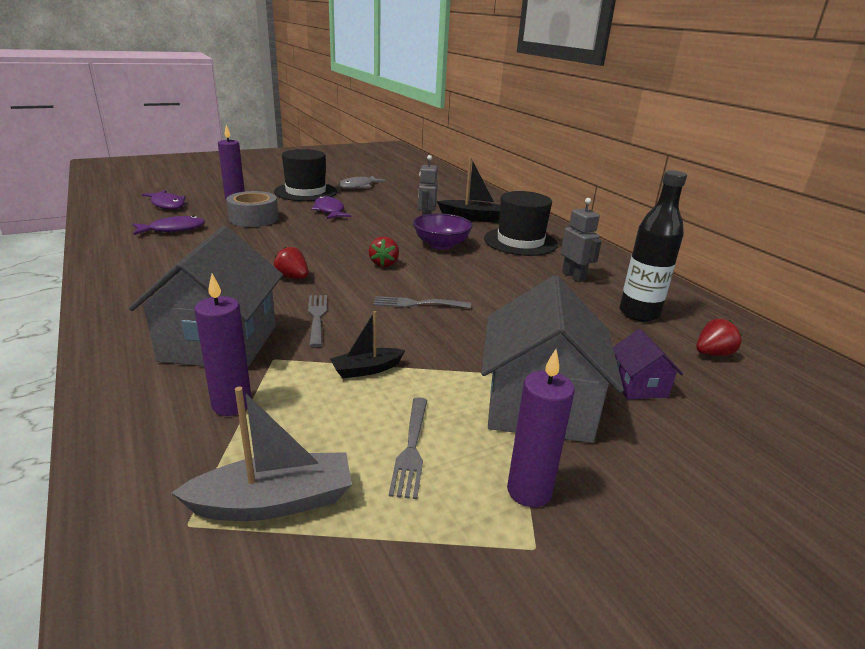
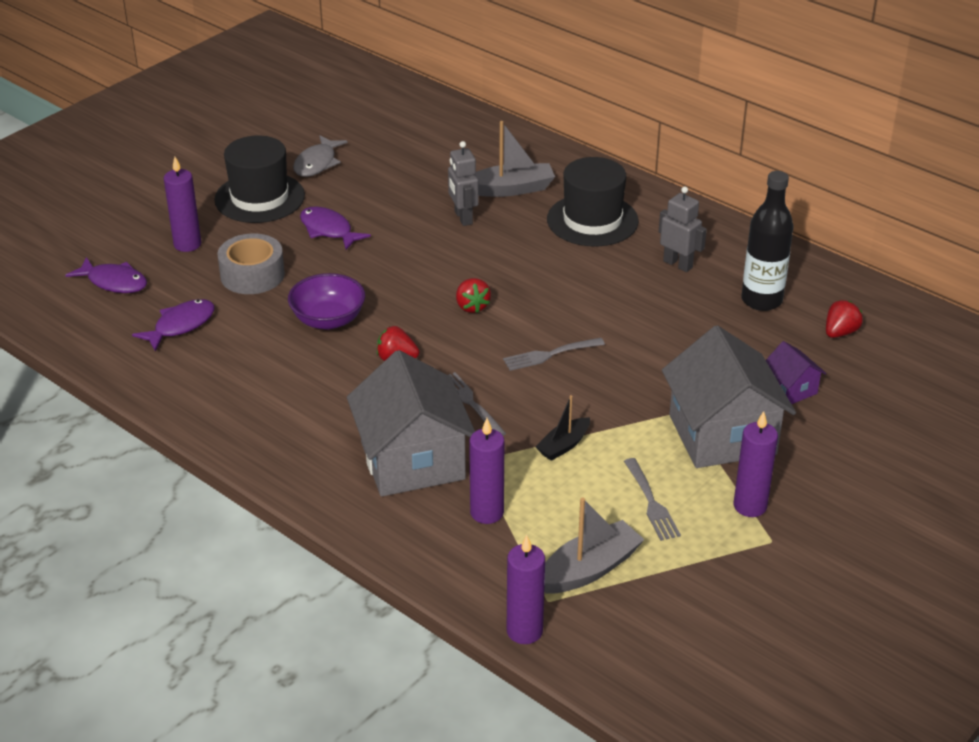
camera: 20 degrees left, 10 degrees up
purple bowl [413,213,473,250] -> purple bowl moved to [288,273,365,329]
black boat [437,157,500,223] -> grey boat [475,121,555,197]
none -> purple candle [507,535,545,644]

